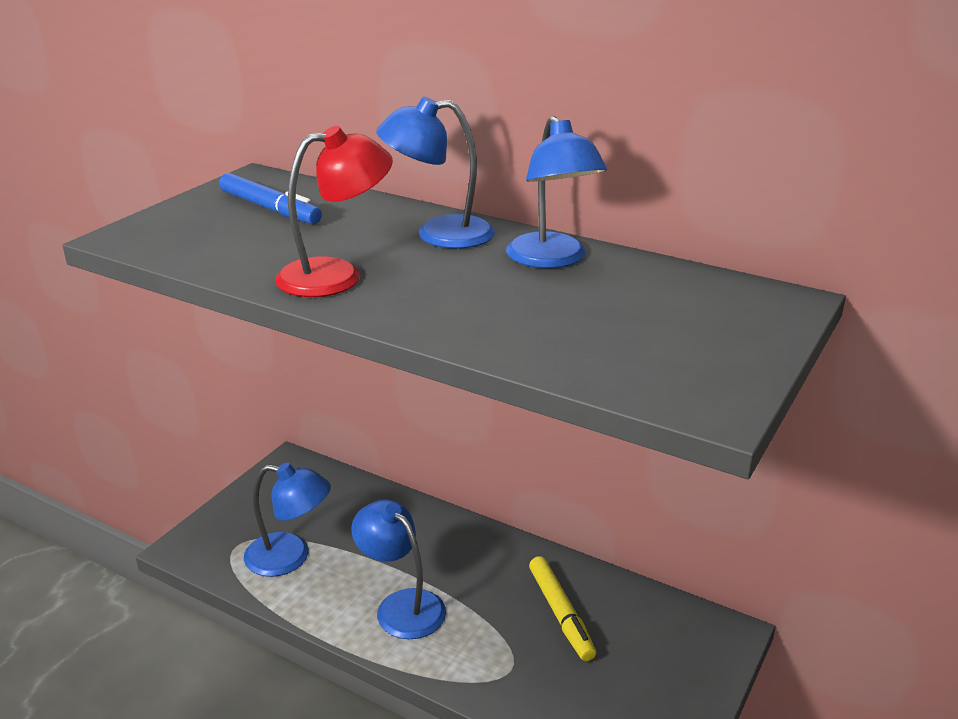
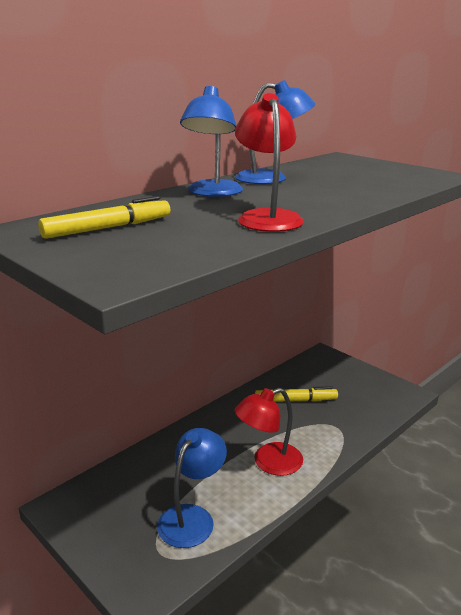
camera: 75 degrees left, 5 degrees down
blue marker [219,173,322,224] -> yellow marker [38,196,170,239]
blue lamp [351,500,446,639] -> red lamp [235,388,303,476]

